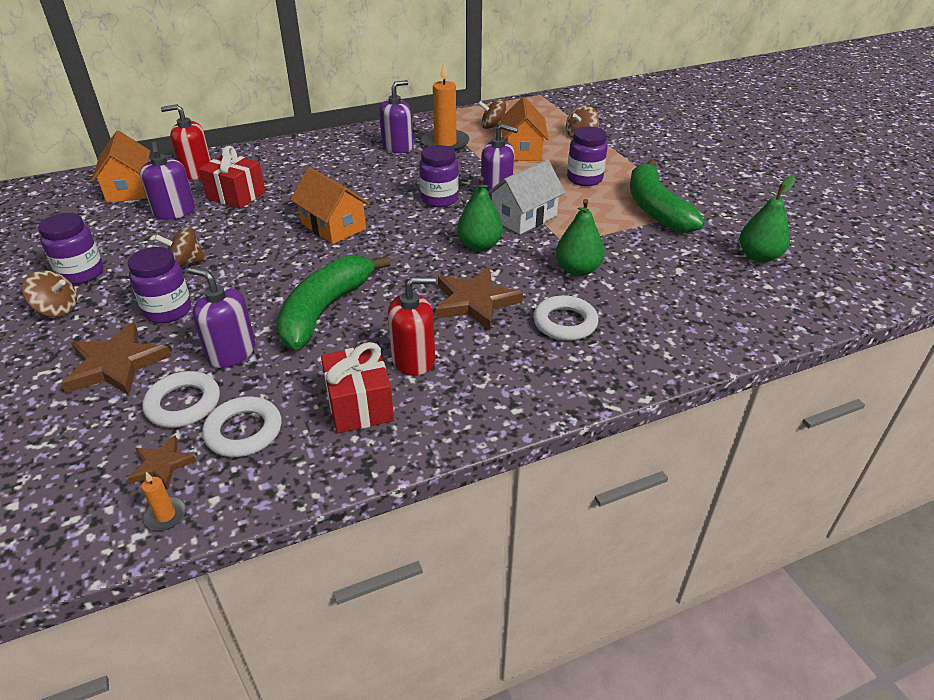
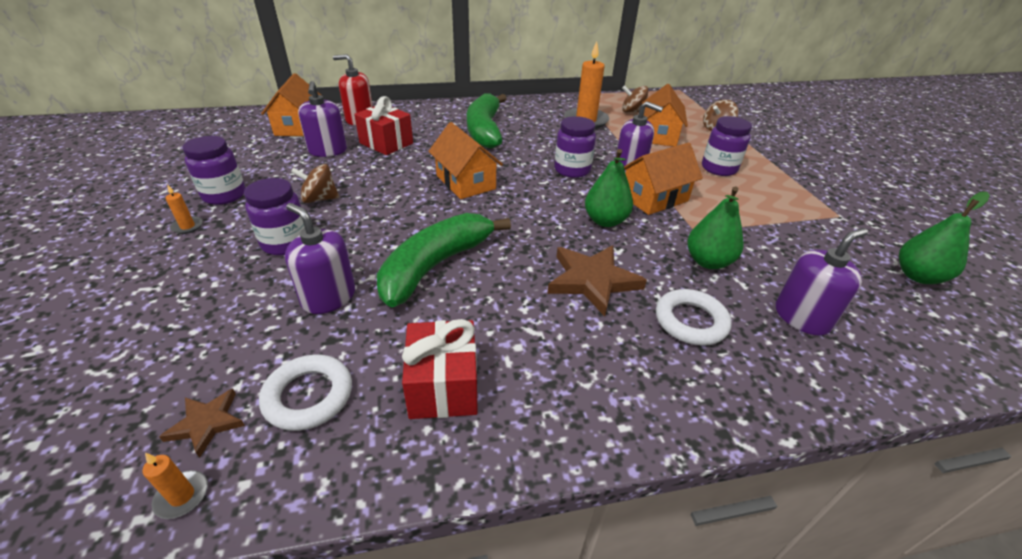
camera: 10 degrees right, 0 degrees up
brown spinning top [22,270,77,317] -> orange candle [166,184,203,234]
brown star [61,322,171,396] -> none
white ring [142,371,220,428] -> none
purple soap dispenser [379,80,413,153] -> purple soap dispenser moved to [776,228,868,336]
red soap dispenser [388,277,436,376] -> none
white house [488,160,566,234] -> orange house [624,143,703,215]
green banana [630,160,705,233] -> green banana moved to [467,93,507,148]

